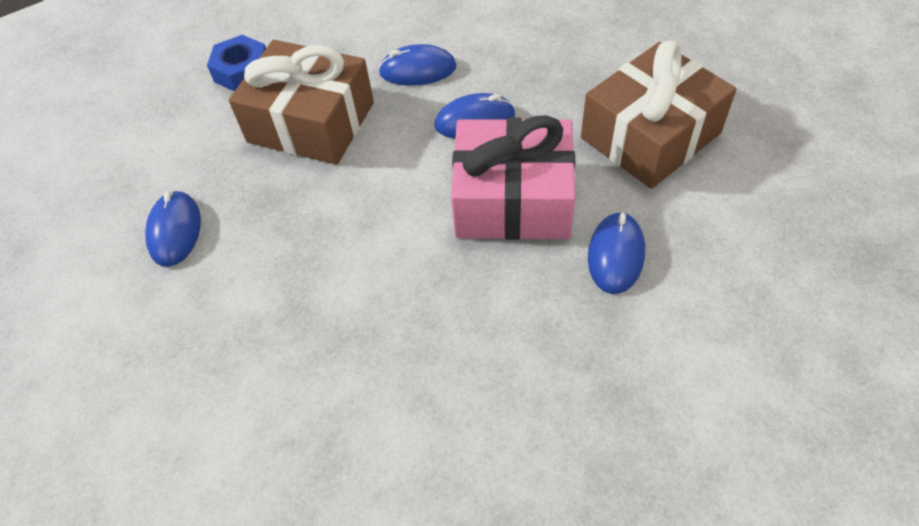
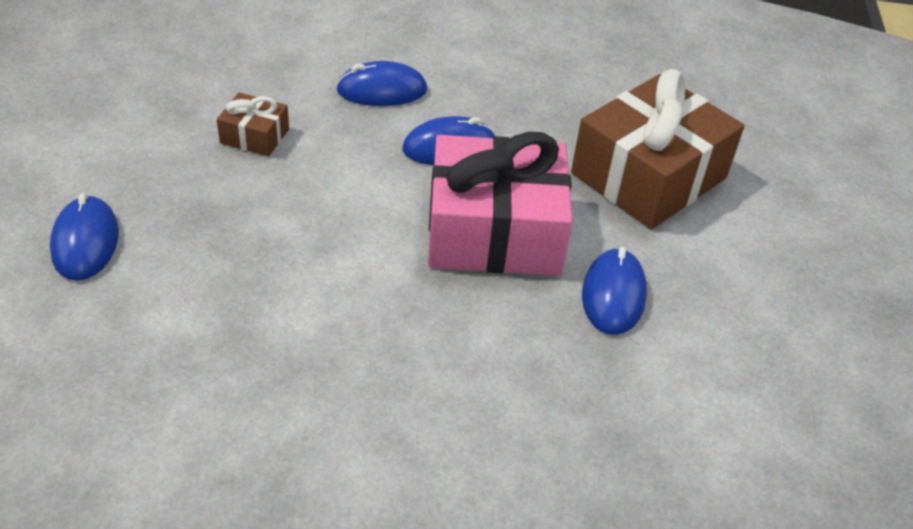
camera: 10 degrees left, 10 degrees down
blue nut [207,35,266,91] -> none
brown gift [229,40,374,165] -> brown gift [217,92,289,157], size x0.45

